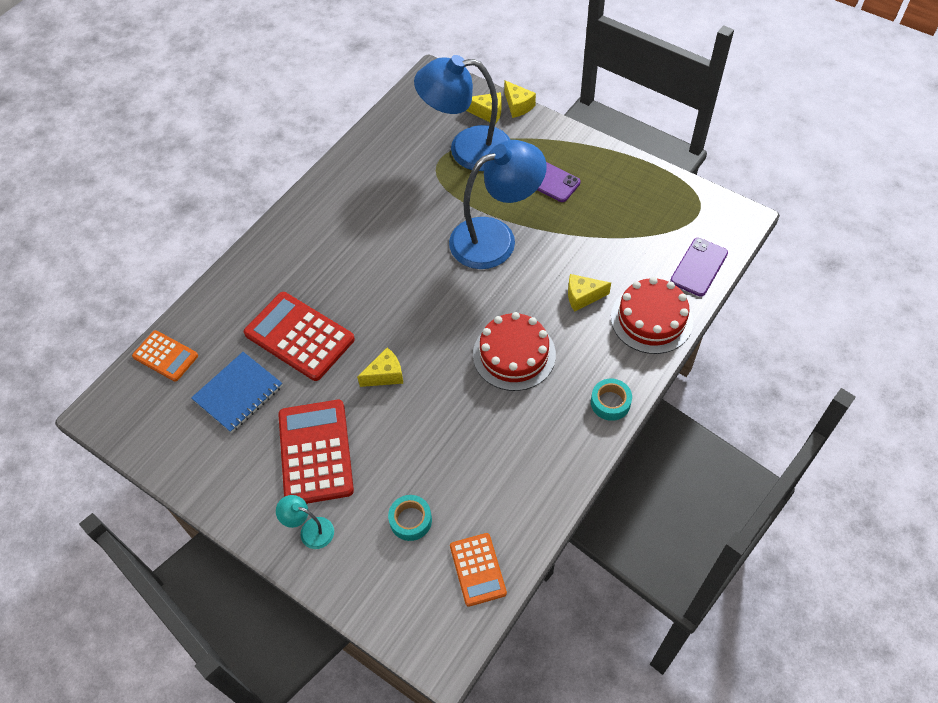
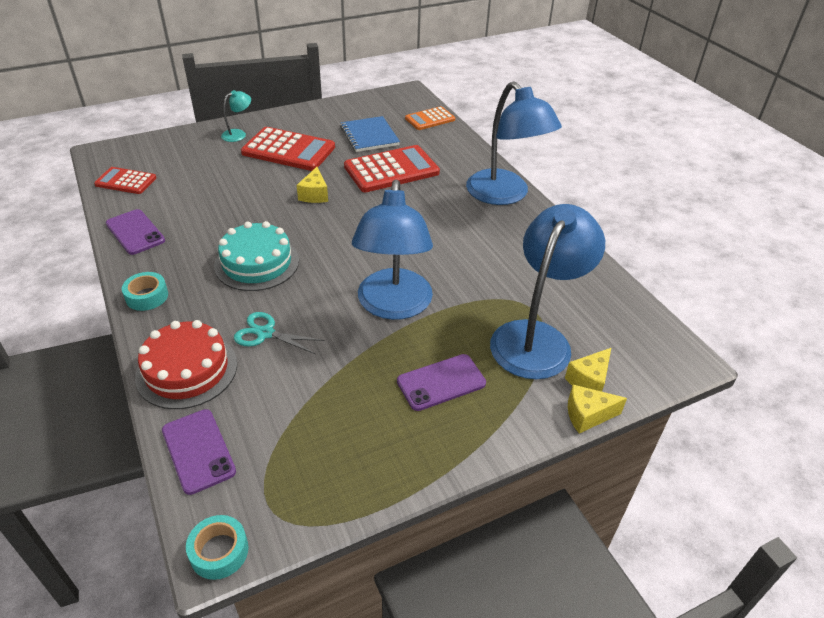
camera: 115 degrees right, 15 degrees down
turquoise tape [388,495,432,541] -> turquoise tape moved to [186,515,248,580]
orange calculator [450,533,507,607] -> red calculator [94,167,156,194]
red cake [473,312,556,391] -> turquoise cake [214,221,299,291]
yellow cheese [568,274,611,311] -> turquoise scissors [234,312,324,354]
none -> purple phone [106,209,165,255]
none -> blue lamp [466,81,562,205]

